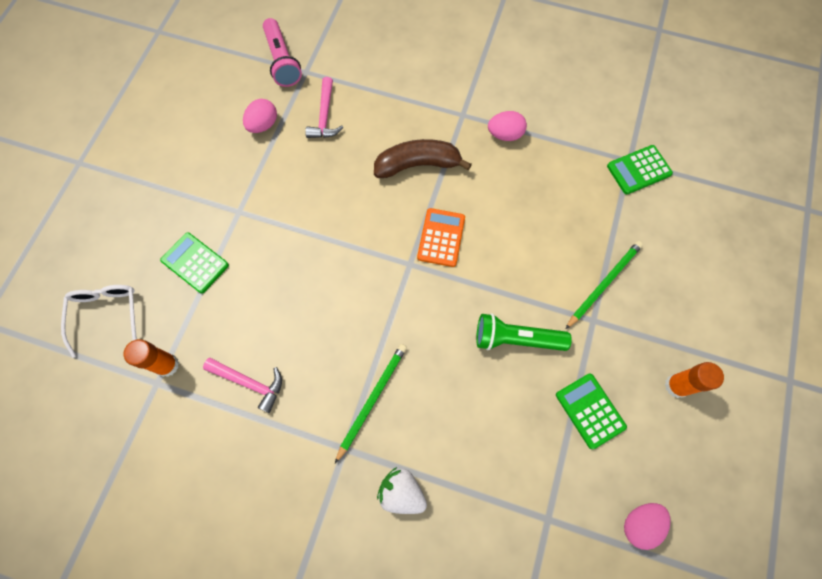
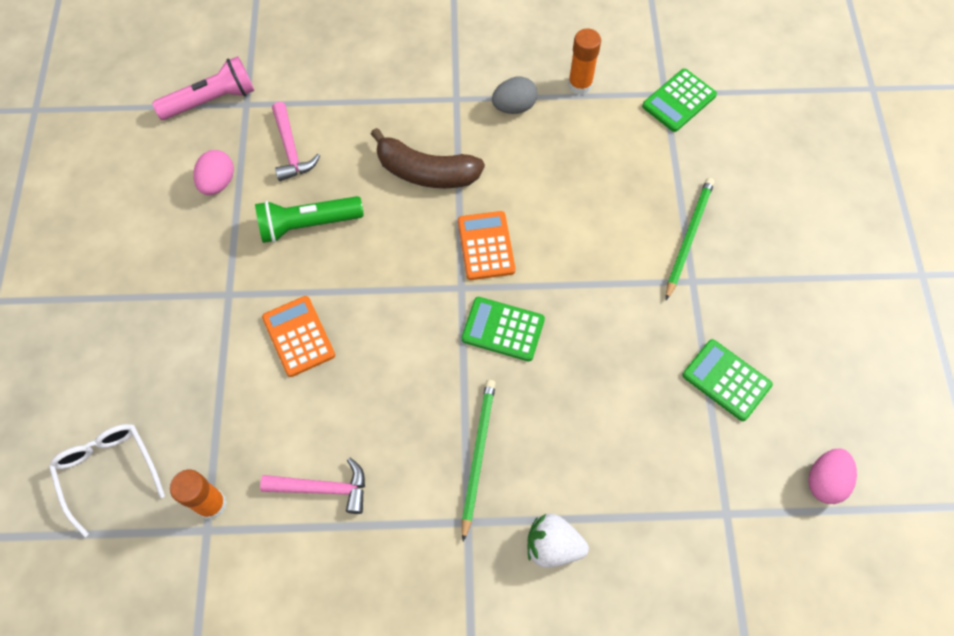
camera: 20 degrees left, 5 degrees down
green calculator [160,232,229,294] -> green calculator moved to [462,297,545,361]
pink flashlight [263,18,302,87] -> pink flashlight turned 75 degrees counterclockwise [152,56,254,120]
brown banana [374,139,472,178] -> brown banana turned 135 degrees counterclockwise [371,128,485,188]
green flashlight [476,313,572,351] -> green flashlight moved to [255,196,364,243]
pink egg [488,111,527,141] -> grey egg [492,77,537,114]
orange glue stick [665,362,724,398] -> orange glue stick moved to [568,29,601,95]
none -> orange calculator [262,296,335,377]

